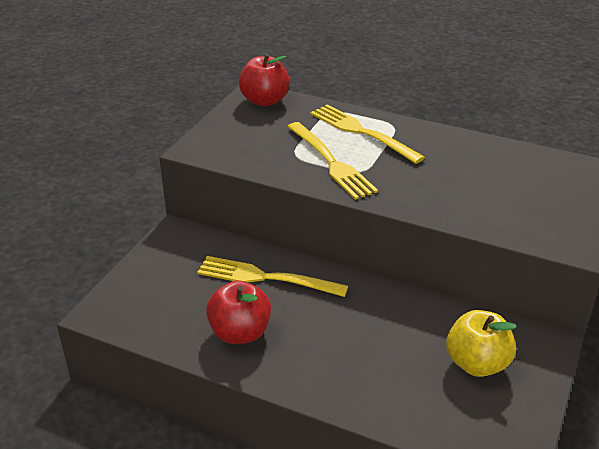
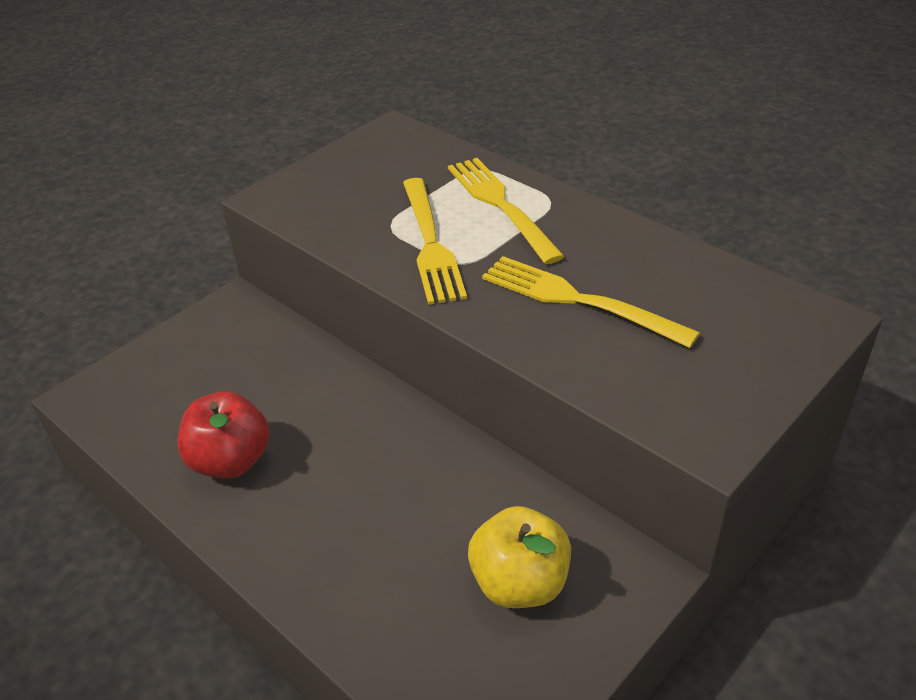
camera: 20 degrees right, 5 degrees up
yellow fork [197,256,348,297] -> yellow fork moved to [482,256,700,348]
red apple [239,54,290,106] -> none

